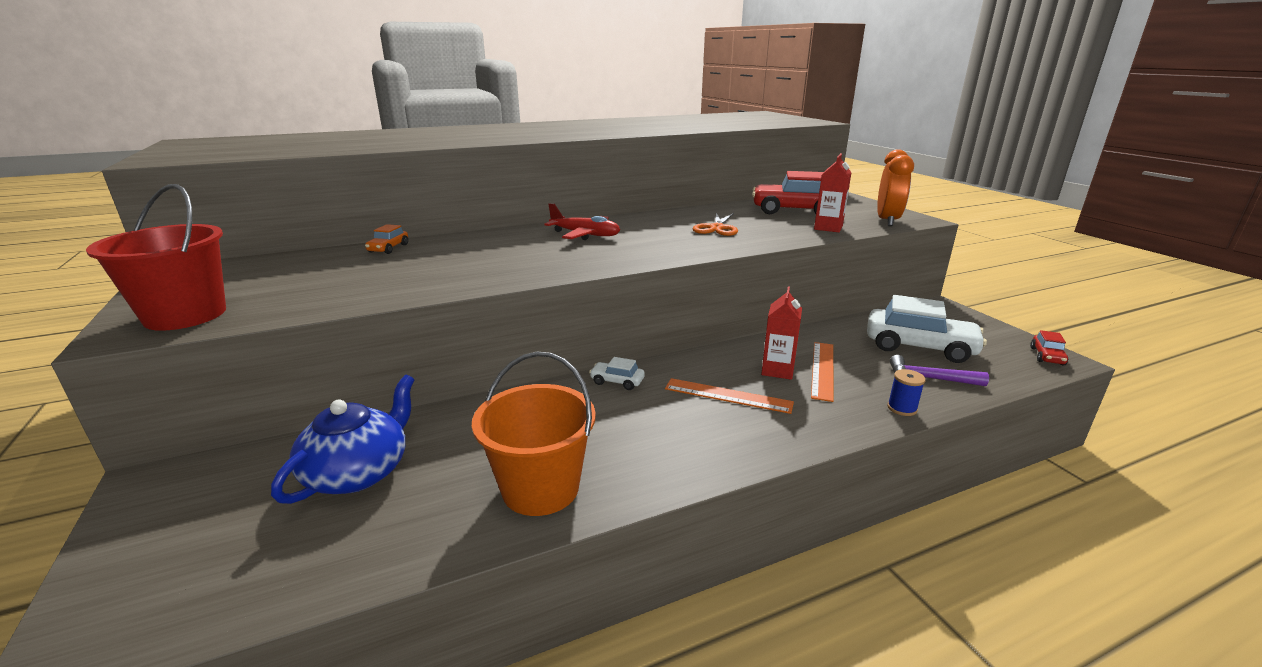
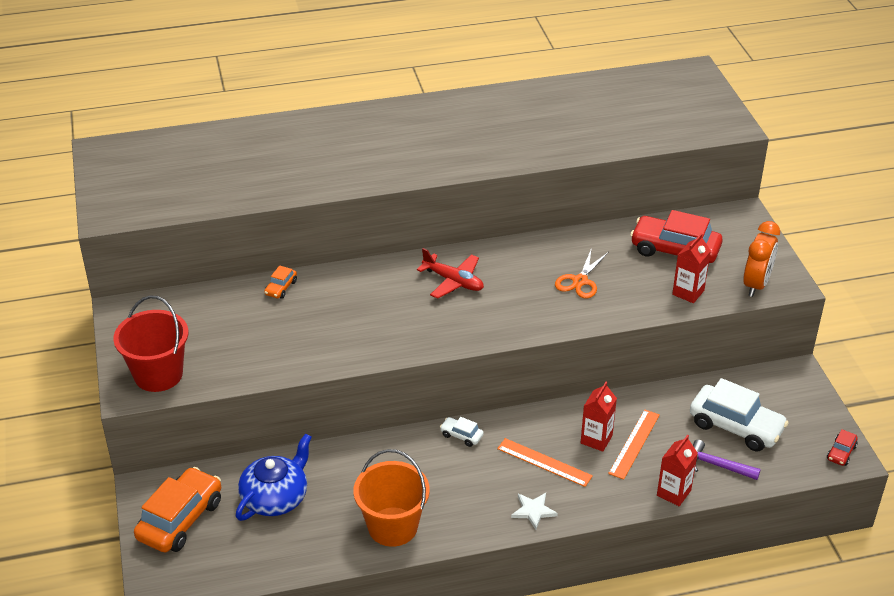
camera: 10 degrees right, 15 degrees up
blue spool [887,369,926,416] -> red carton [657,435,698,506]
none -> orange car [134,467,221,552]
none -> white star [511,493,558,530]

